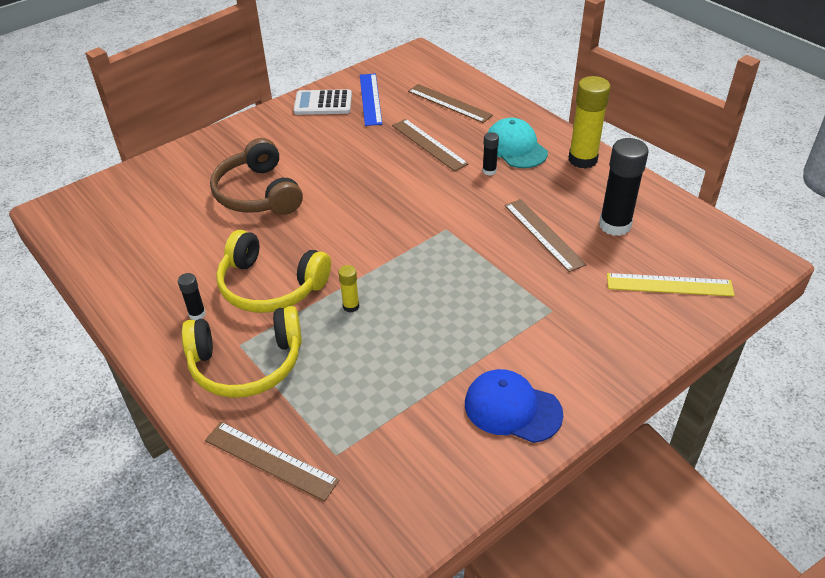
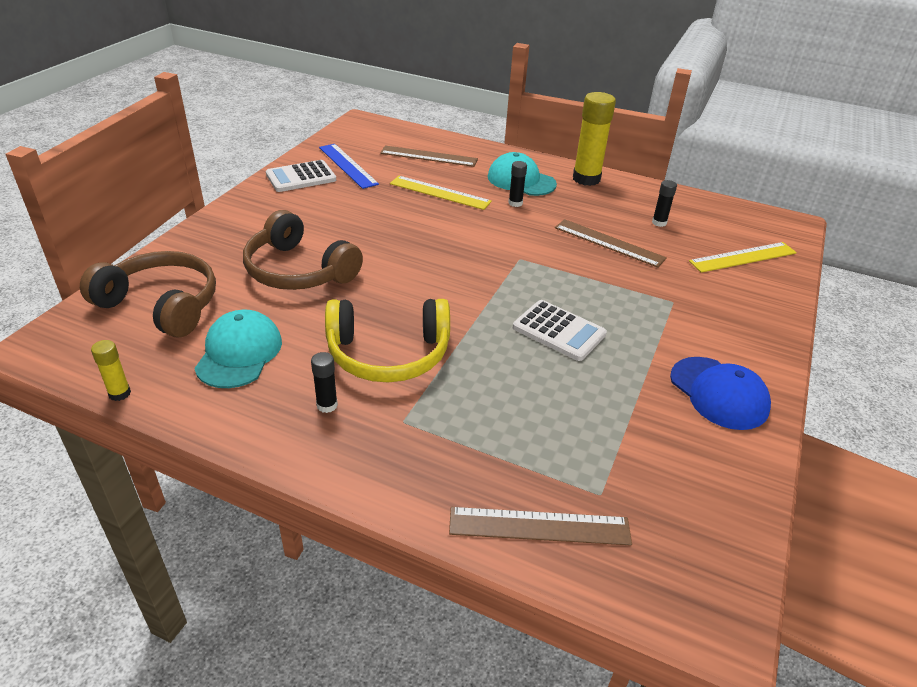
camera: 30 degrees left, 5 degrees down
yellow headphones [182,306,302,398] -> none
yellow glue stick [338,265,359,313] -> yellow glue stick moved to [91,340,131,401]
brown ruler [392,119,469,171] -> yellow ruler [390,176,492,210]
blue cap [465,369,563,443] -> blue cap turned 120 degrees counterclockwise [670,357,771,430]
black glue stick [599,138,649,236] -> black glue stick [652,180,677,227], size x0.48
none -> brown headphones [80,251,216,337]
none -> turquoise cap [194,310,282,388]
none -> white calculator [513,300,607,361]

